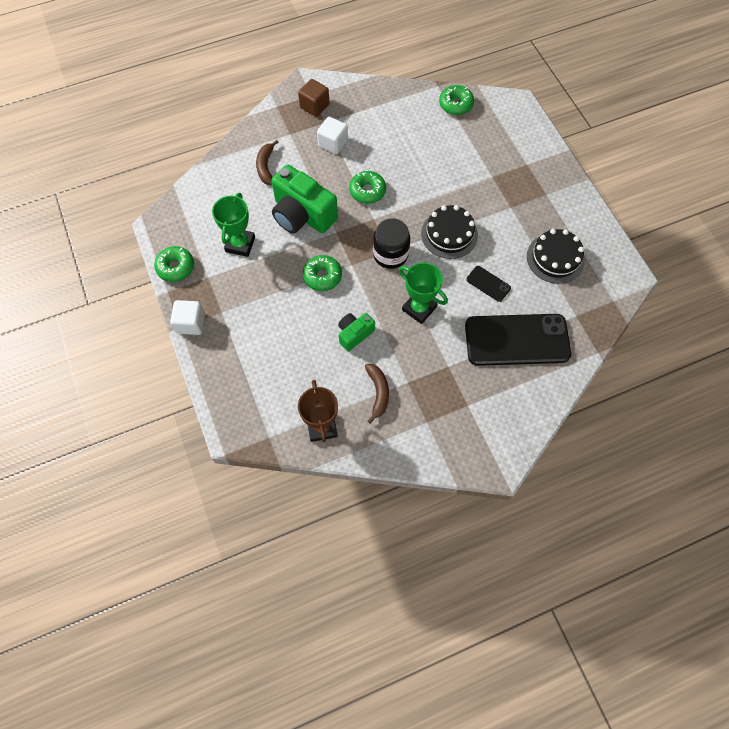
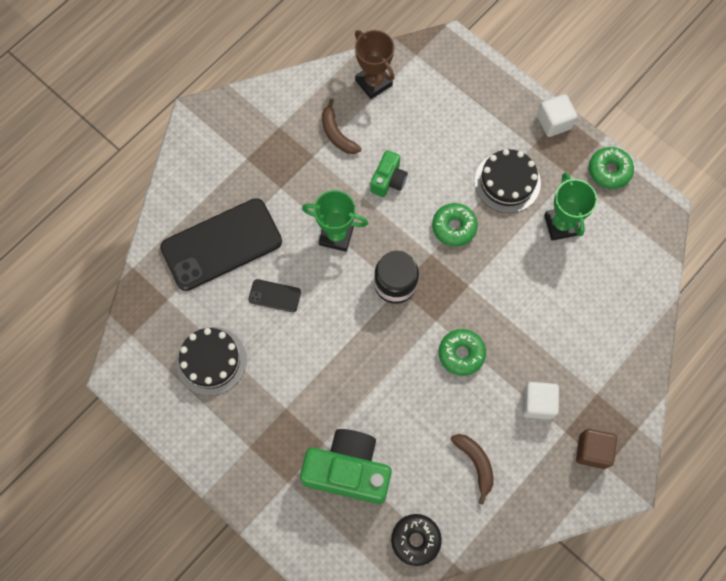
camera: 155 degrees right, 5 degrees up
brown banana [256,140,278,185] -> brown banana moved to [451,434,493,504]
green camera [271,165,338,234] -> green camera moved to [300,429,392,504]
black cake [421,205,478,259] -> black cake moved to [474,149,541,213]
green donut [439,85,474,115] -> black donut [391,514,442,566]

